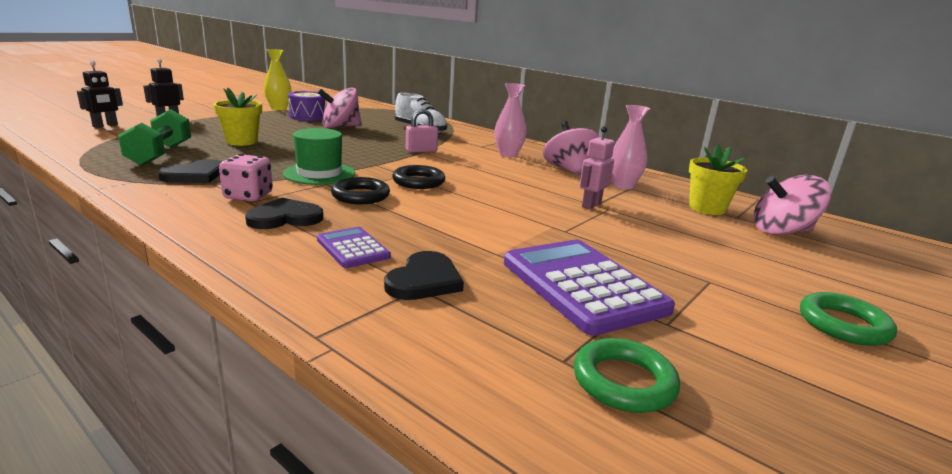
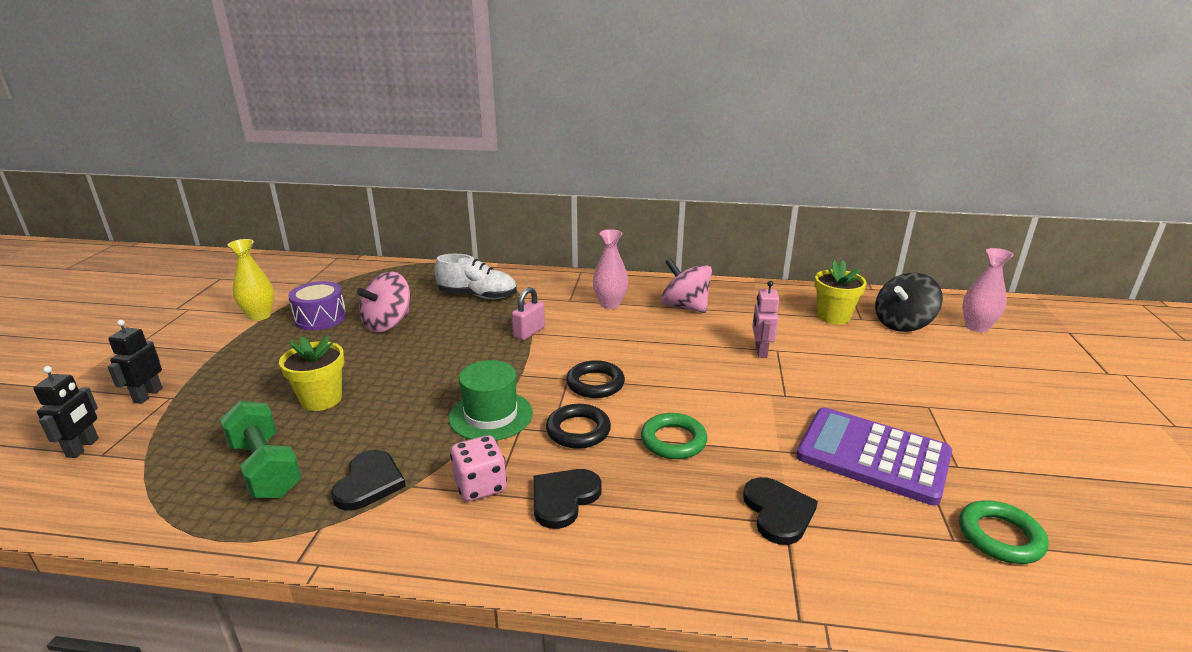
camera: 30 degrees left, 5 degrees up
purple calculator [317,227,391,268] -> none
pink vase [611,105,650,190] -> pink vase moved to [962,248,1013,332]
pink spinning top [754,175,831,235] -> black spinning top [875,273,943,332]
green ring [800,292,897,346] -> green ring moved to [641,413,707,459]

